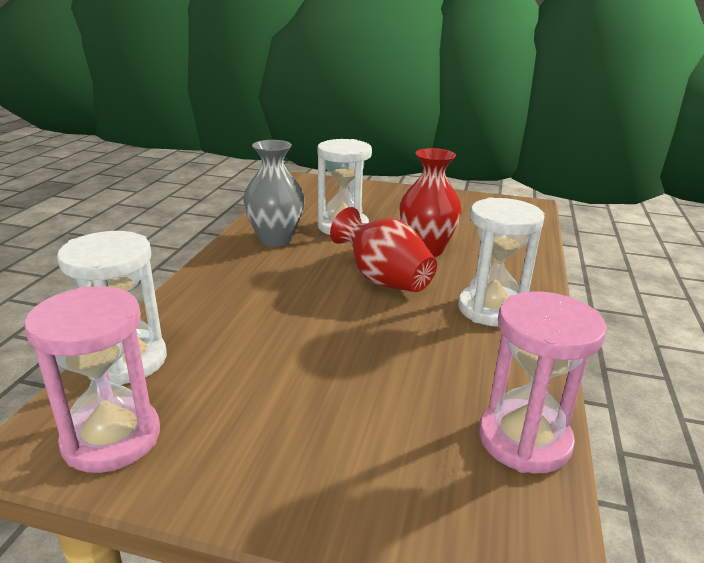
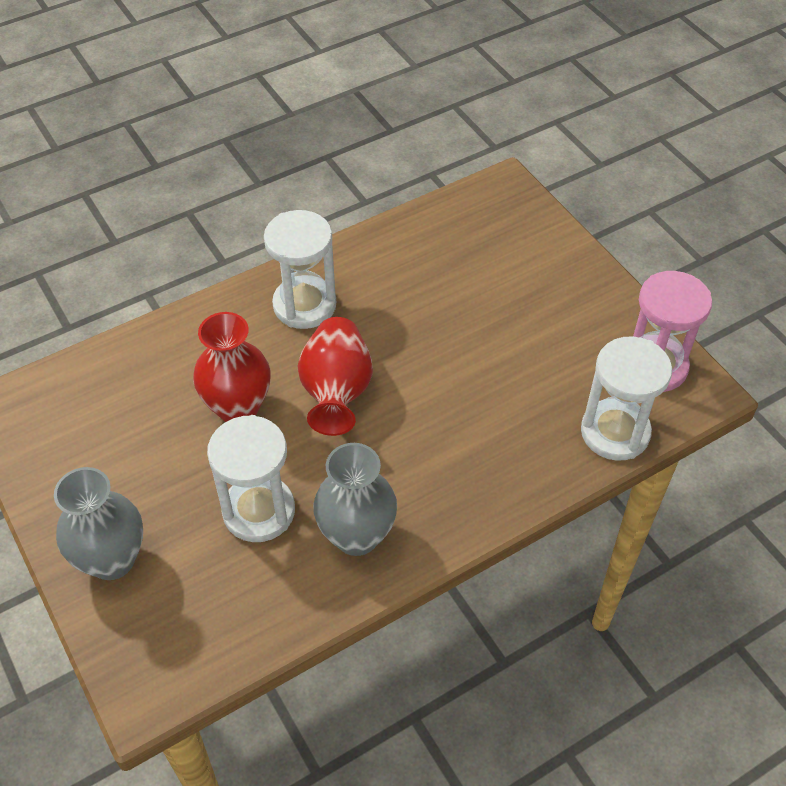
camera: 135 degrees left, 25 degrees up
pink hourglass [479,291,607,473] -> none
none -> grey vase [54,467,143,580]

